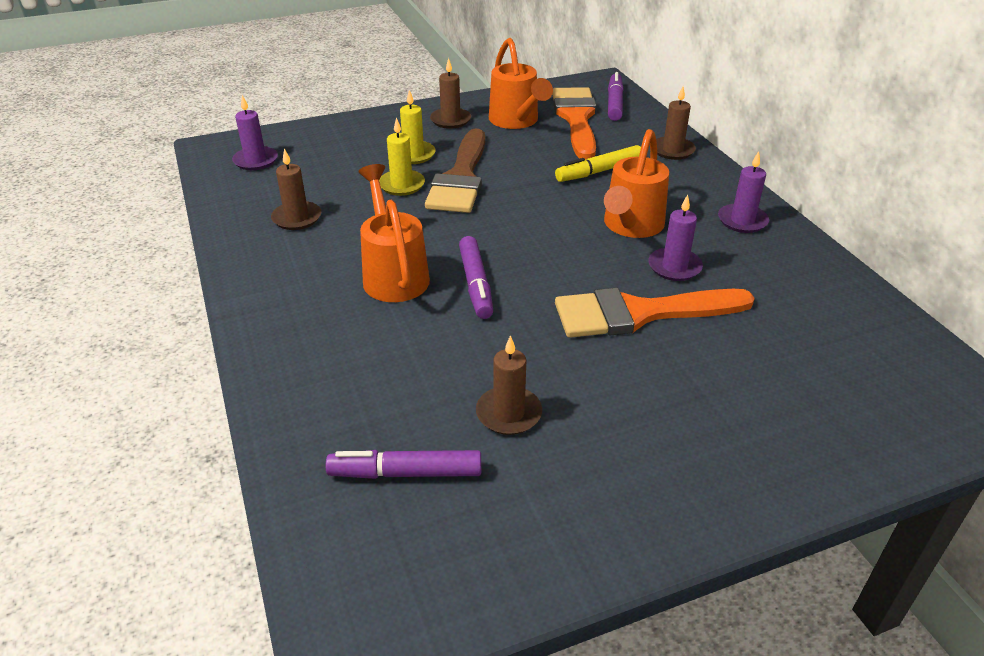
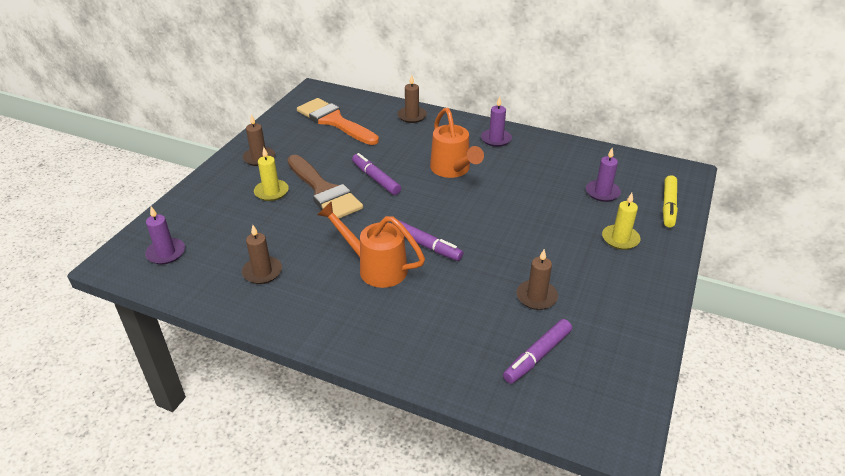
camera: 45 degrees left, 0 degrees up
yellow candle [379,117,425,196] -> yellow candle moved to [602,193,640,250]
orange watering can [489,38,553,129] -> none
yellow marker [555,145,641,182] -> yellow marker moved to [663,175,678,228]
orange brush [555,288,755,338] -> none
purple marker [608,72,624,121] -> purple marker moved to [352,153,401,195]
purple candle [648,195,703,281] -> purple candle moved to [586,147,621,202]

